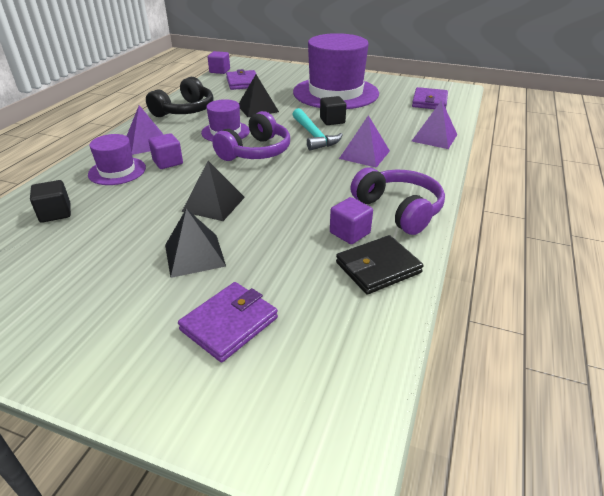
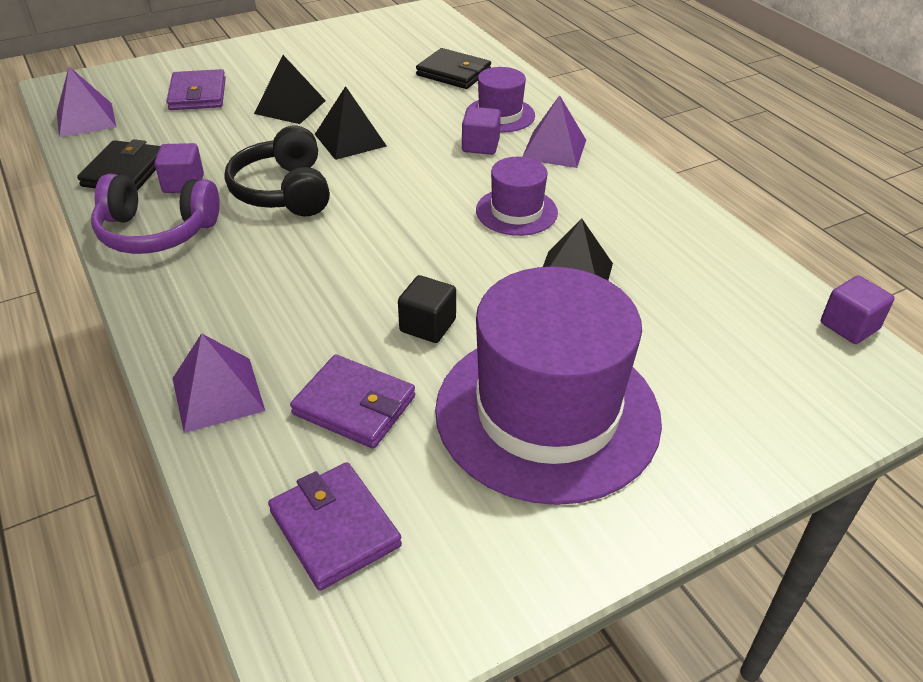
camera: 130 degrees right, 5 degrees up
black cube [30,180,71,223] -> black wallet [416,48,491,89]
black headphones [146,77,214,117] -> black headphones moved to [224,126,330,216]
purple headphones [212,111,290,161] -> none
purple wallet [226,69,257,90] -> purple wallet moved to [290,354,415,449]
turquoise hammer [292,108,343,151] -> none
purple pyramid [339,115,390,167] -> purple pyramid moved to [57,67,117,137]

